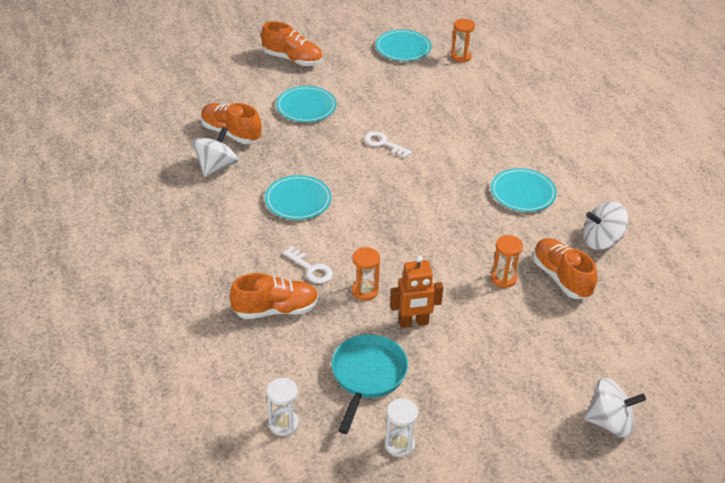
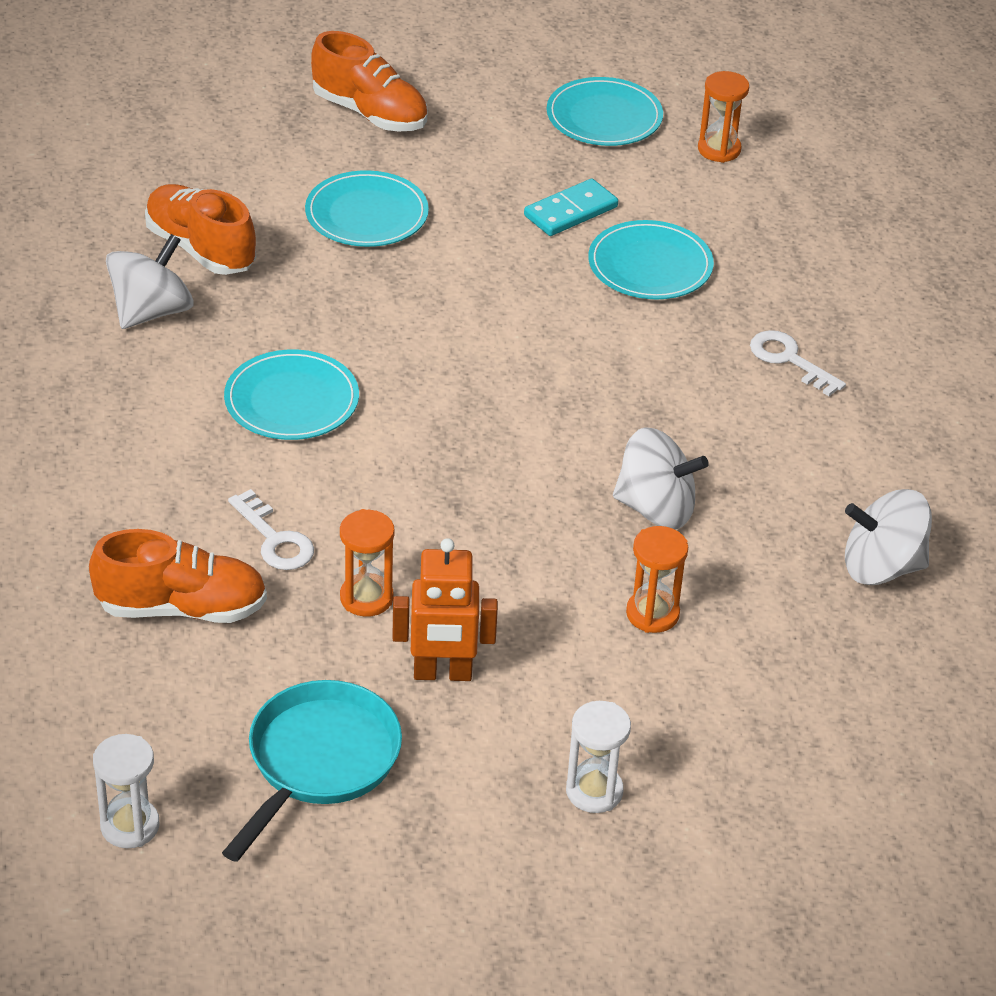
camera: 10 degrees right, 0 degrees up
white key [364,131,412,158] -> white key moved to [750,330,846,396]
white hourglass [384,398,418,457] -> white hourglass moved to [566,701,631,813]
turquoise plate [491,168,557,212] -> turquoise plate moved to [588,220,714,299]
orange shoe [533,238,597,299] -> none
white spinning top [584,378,646,438] -> white spinning top moved to [613,427,709,529]
none -> turquoise domino [524,179,618,236]

